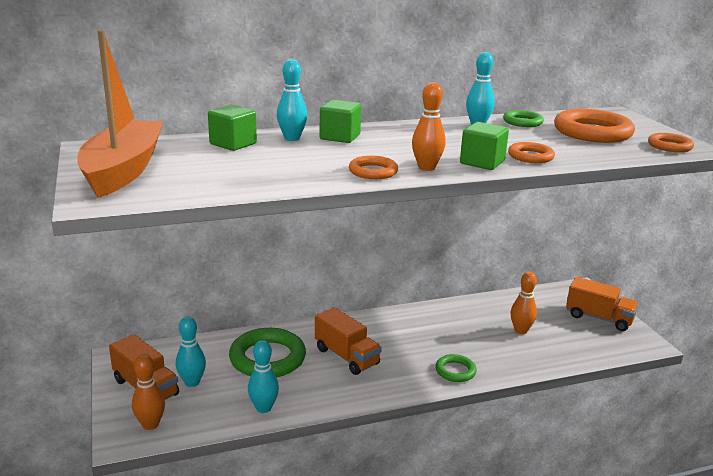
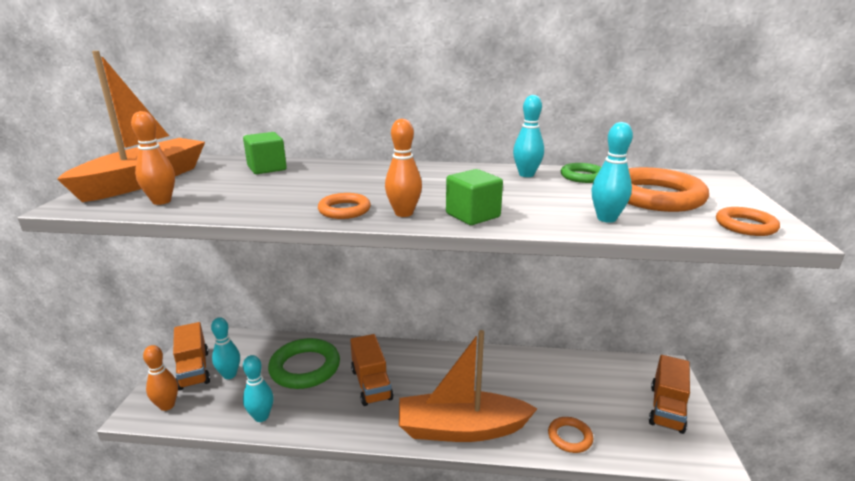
camera: 25 degrees right, 0 degrees up
turquoise bowling pin [277,59,307,141] -> turquoise bowling pin moved to [591,122,633,223]
green cube [319,100,361,143] -> none
green ring [435,354,477,382] -> orange boat [399,330,538,442]
orange ring [508,142,555,163] -> orange ring moved to [548,417,593,453]
orange bowling pin [511,272,537,334] -> orange bowling pin moved to [131,111,175,205]
orange truck [566,277,639,331] -> orange truck turned 60 degrees clockwise [649,355,690,434]

